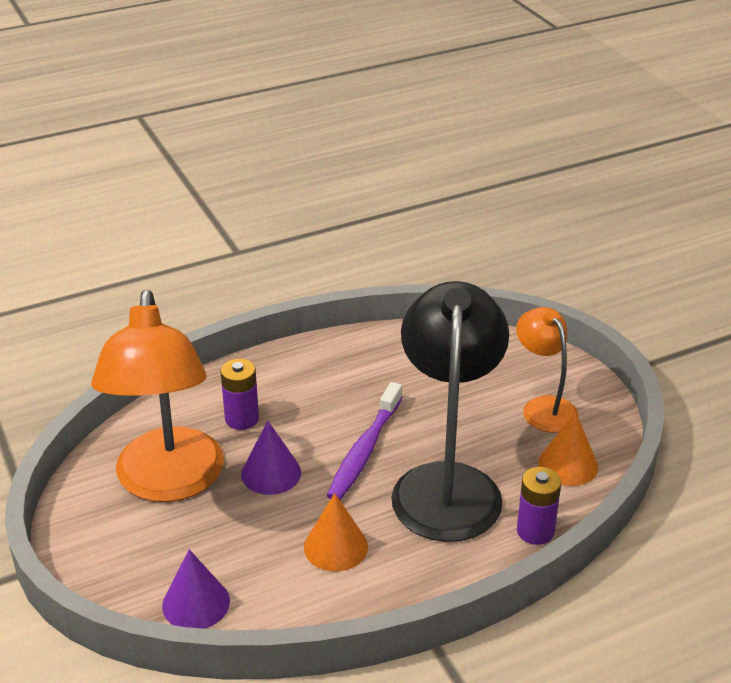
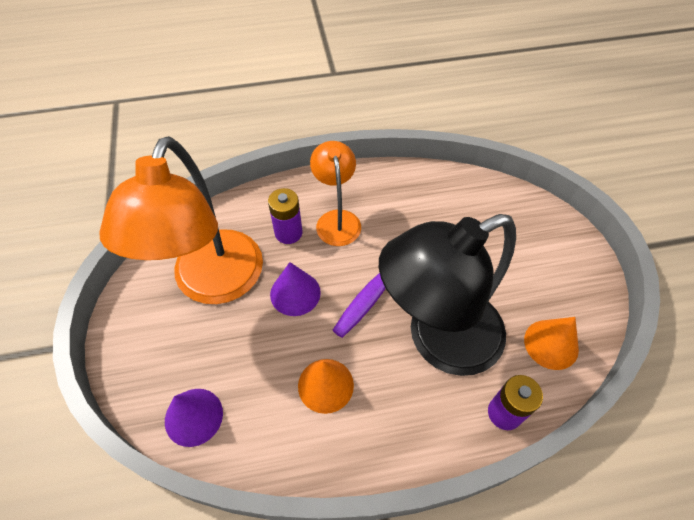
camera: 15 degrees right, 20 degrees up
black lamp [391,281,509,542] -> black lamp turned 135 degrees counterclockwise [379,214,516,376]
orange lamp [516,307,579,433] -> orange lamp moved to [310,141,361,246]

